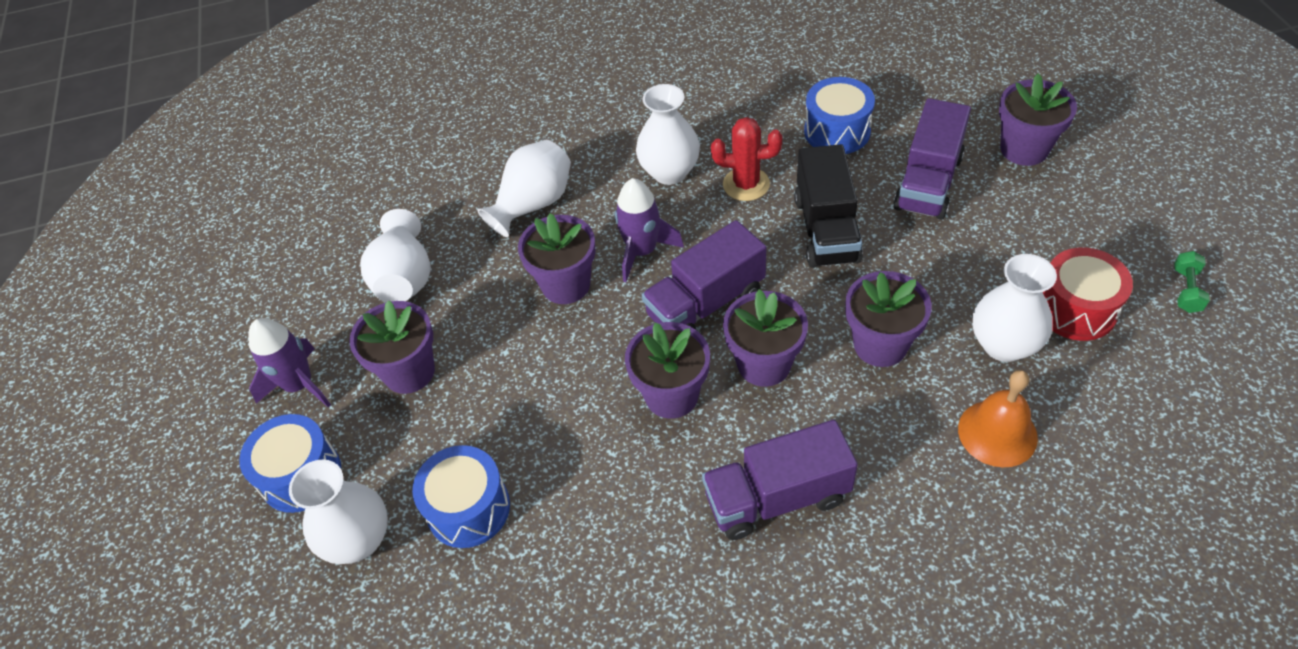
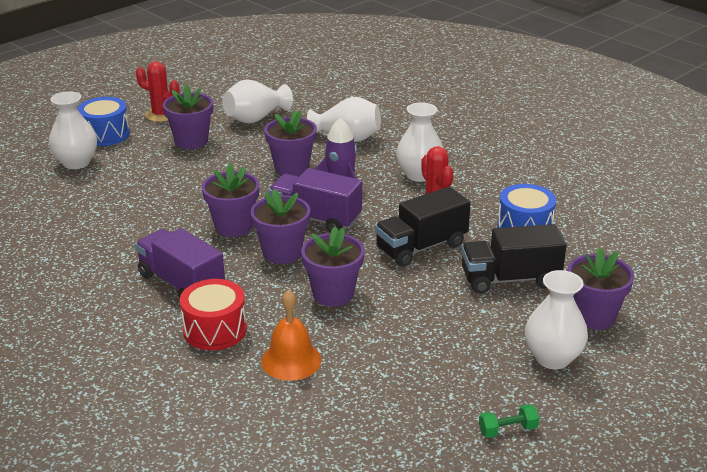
camera: 55 degrees right, 20 degrees down
purple rocket [249,318,331,408] -> red cactus [136,62,180,122]
blue drum [412,445,510,548] -> none
purple truck [893,98,971,220] -> black truck [461,224,567,294]
white vase [973,254,1057,362] -> white vase moved to [525,270,588,369]
red drum [1043,248,1133,341] -> red drum moved to [180,279,247,350]

